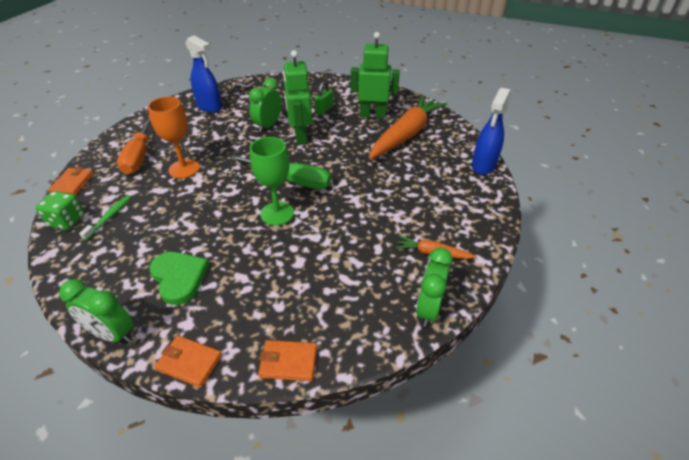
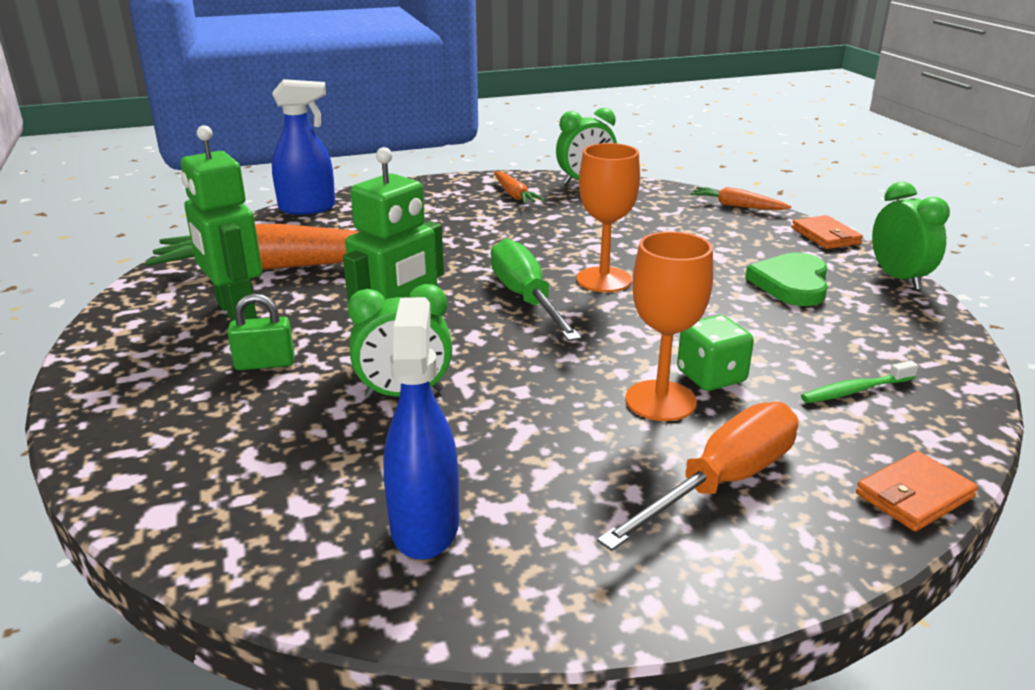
camera: 130 degrees left, 15 degrees down
green dice [36,191,85,230] -> green dice moved to [677,315,754,391]
green goblet [250,137,294,225] -> orange goblet [576,143,640,292]
orange wallet [258,340,317,381] -> orange carrot [691,187,792,210]

